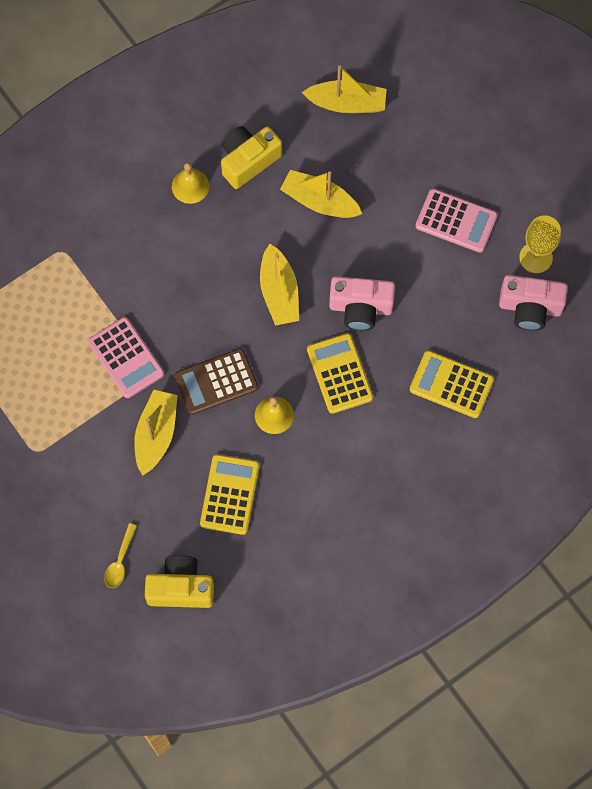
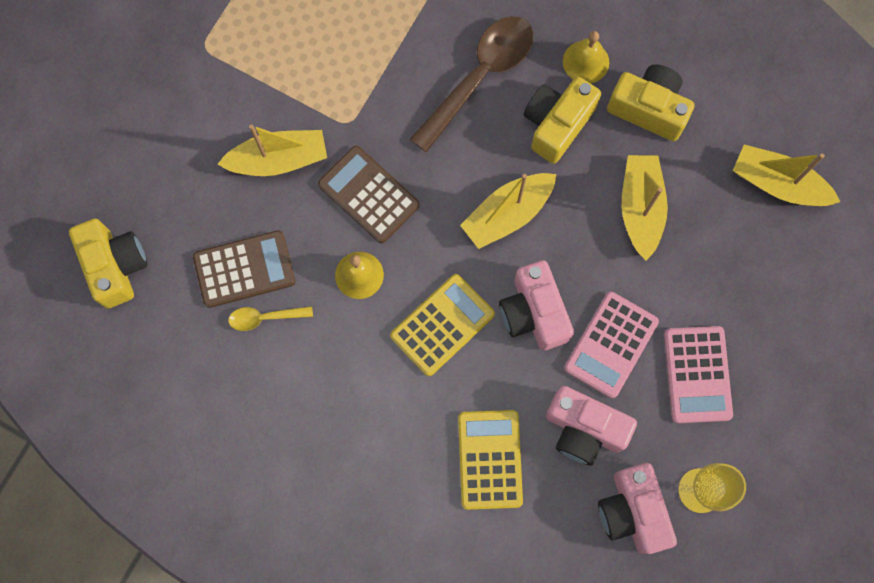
camera: 65 degrees right, 5 degrees up
pink calculator [88,317,164,398] -> pink calculator moved to [564,292,659,398]
yellow spoon [104,523,137,588] -> yellow spoon moved to [228,306,313,331]
yellow calculator [200,454,259,535] -> brown calculator [193,230,295,308]
yellow boat [302,65,387,113] -> yellow boat turned 135 degrees clockwise [733,144,840,206]
none -> brown spoon [410,16,533,153]
none -> yellow camera [524,77,601,164]
none -> pink camera [546,386,637,466]

